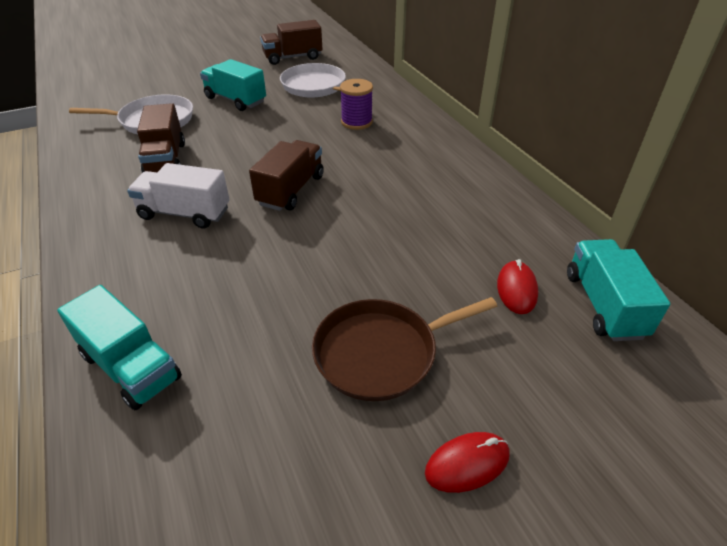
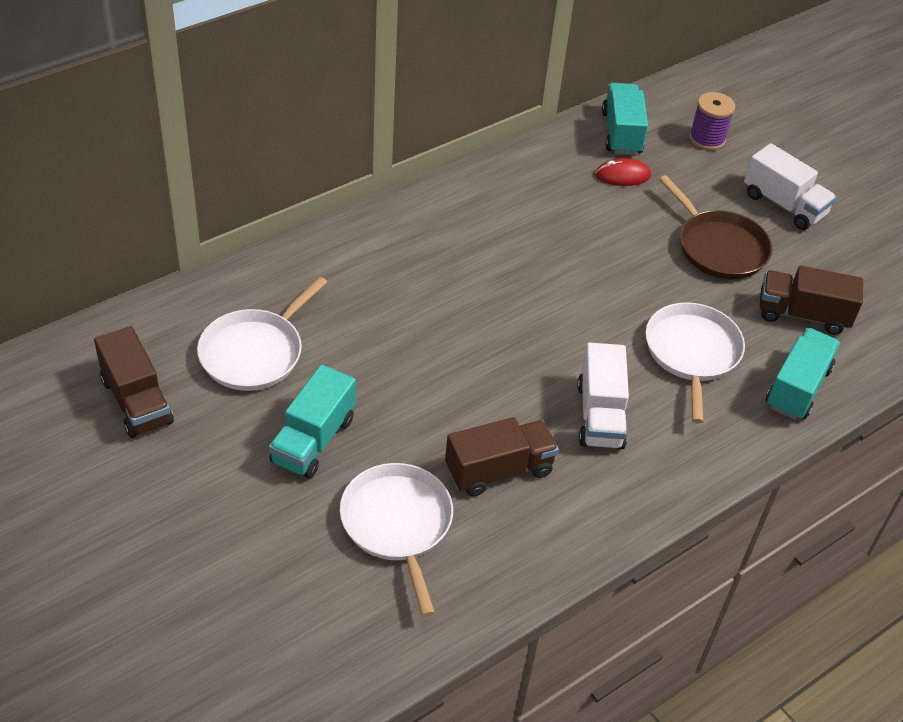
camera: 105 degrees left, 5 degrees up
brown truck [249,140,324,211] -> brown truck moved to [760,266,863,335]
purple spool [340,79,373,130] -> purple spool moved to [689,92,735,150]
red mouse [425,432,510,493] -> white truck [744,143,836,230]
turquoise truck [567,239,670,341] -> turquoise truck turned 105 degrees clockwise [602,83,648,155]
none -> white pan [645,302,745,423]

